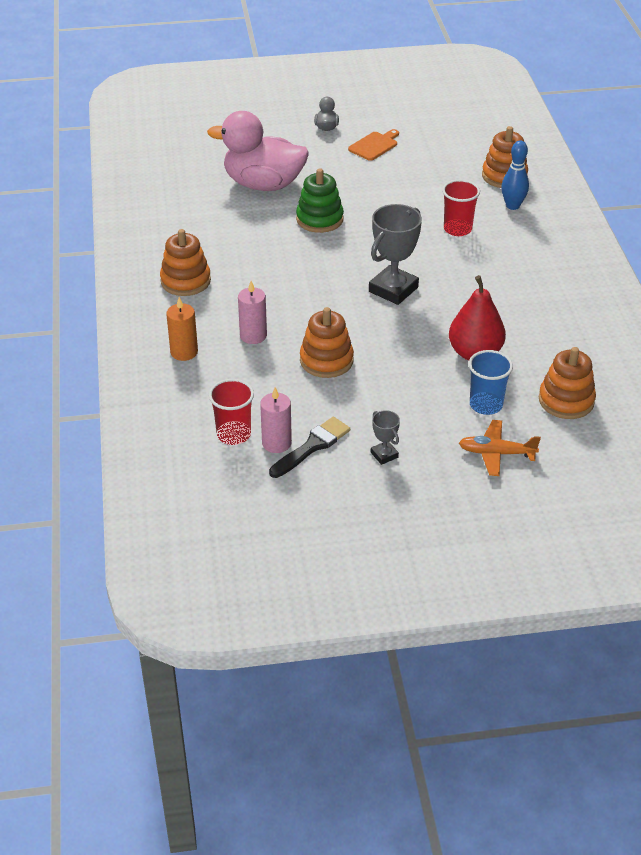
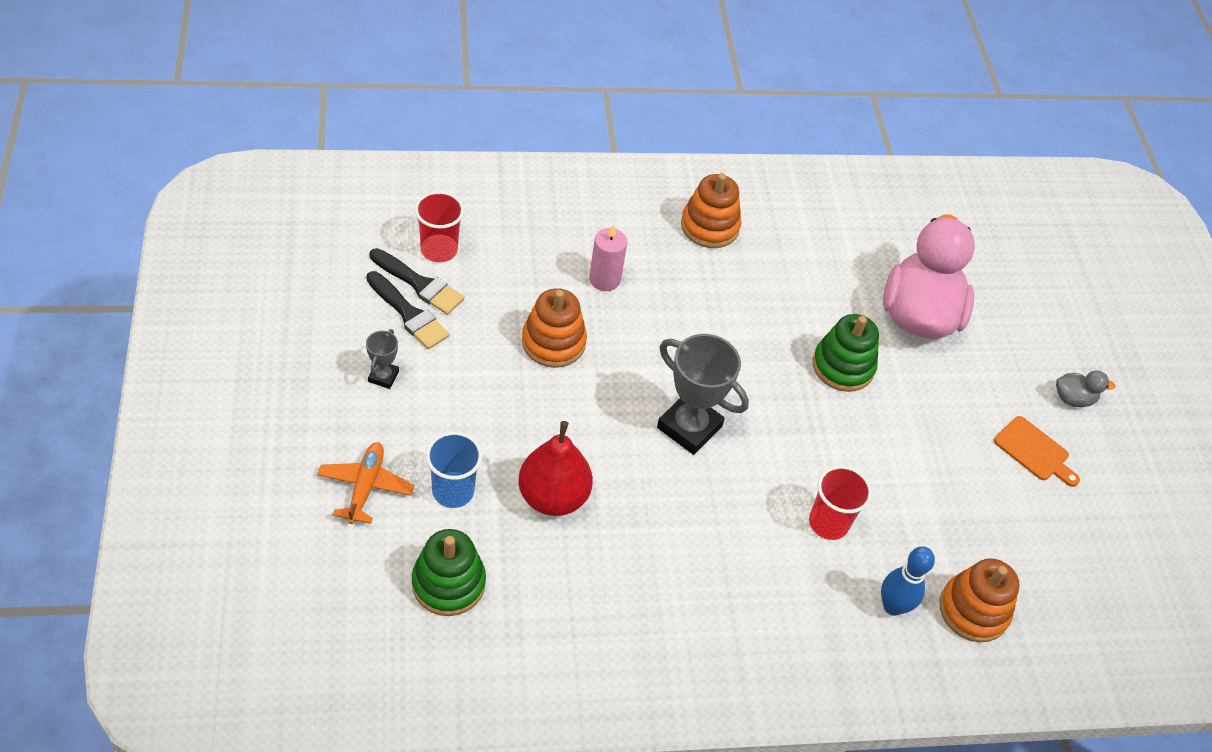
camera: 85 degrees right, 10 degrees up
orange candle [166,297,198,361] -> none
pink candle [260,387,292,453] -> black brush [370,248,465,315]
grey trophy [371,410,400,465] -> grey trophy turned 45 degrees counterclockwise [366,329,399,389]
orange stacking toy [539,347,596,419] -> green stacking toy [412,529,486,616]

